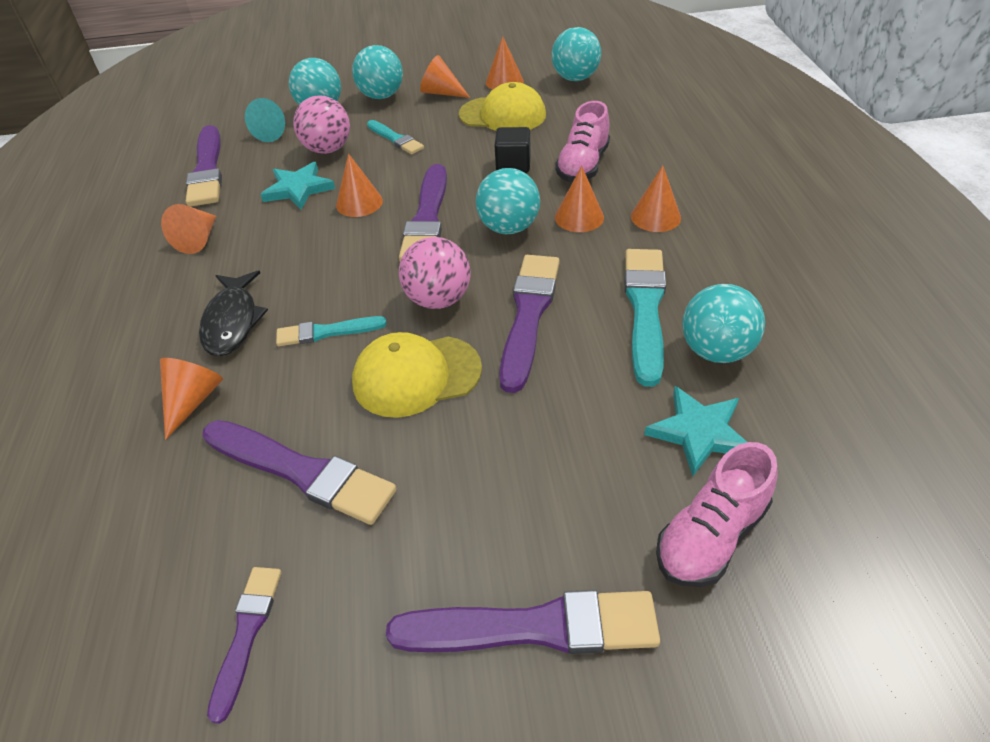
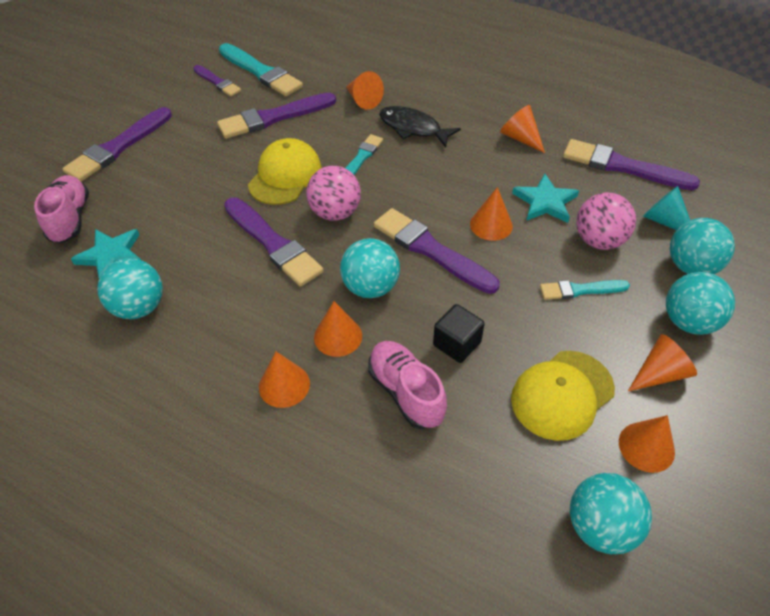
camera: 125 degrees right, 5 degrees up
turquoise brush [624,249,666,387] -> turquoise brush moved to [219,43,303,96]

